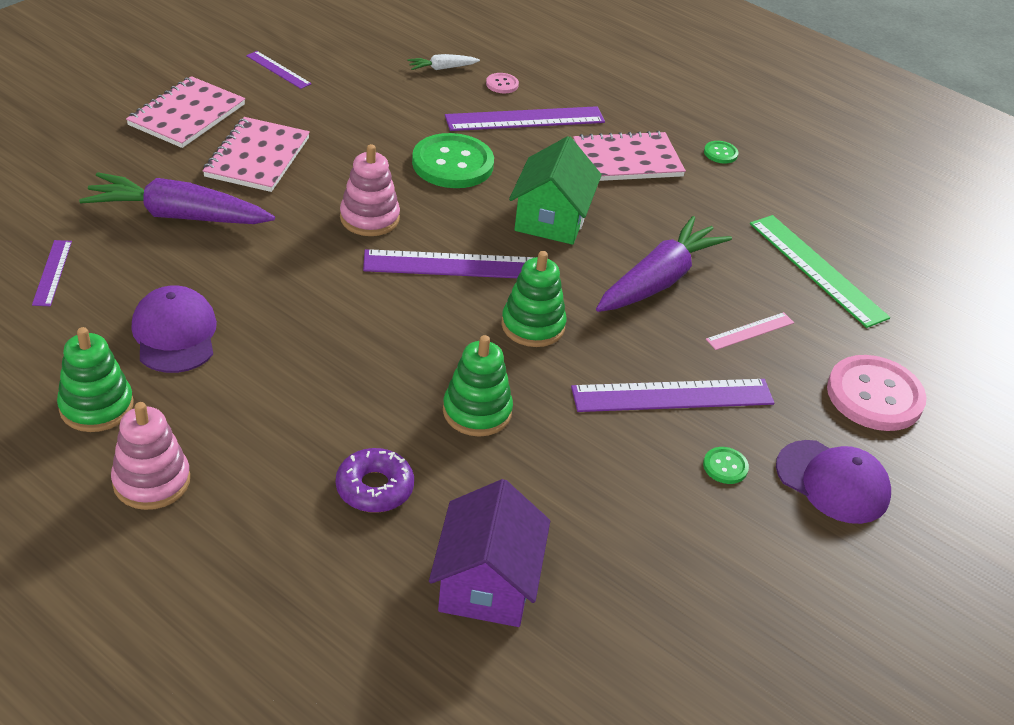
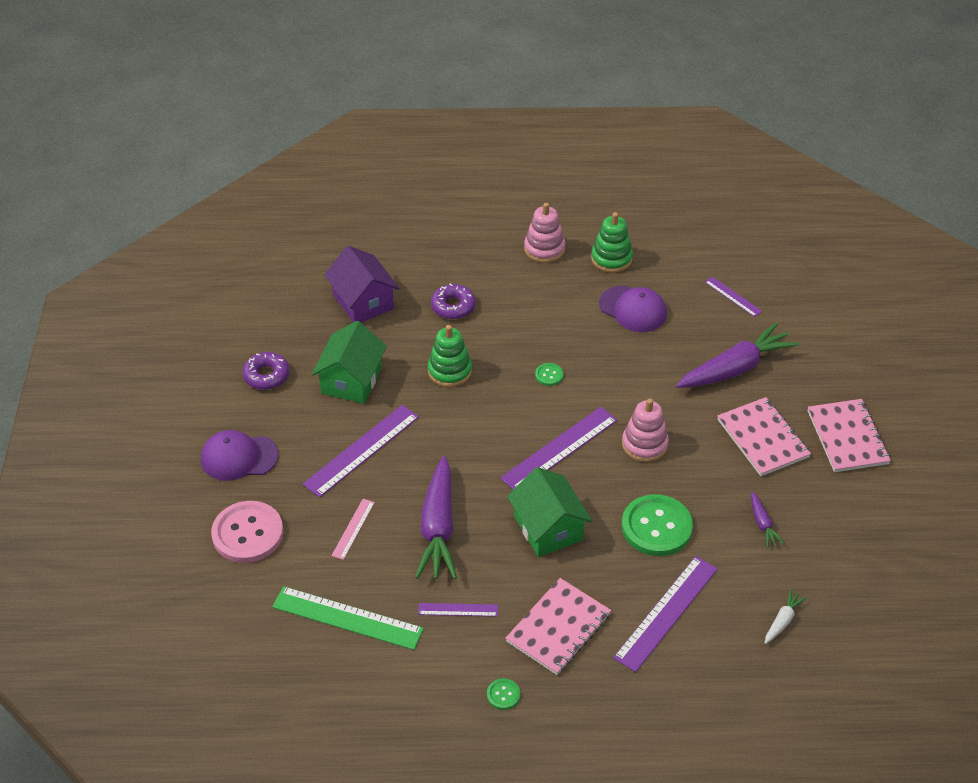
camera: 145 degrees right, 5 degrees up
purple ruler [246,51,312,89] -> purple ruler moved to [418,603,498,617]
pink button [486,73,519,93] -> none
green stacking toy [501,251,567,347] -> none
green button [703,447,749,484] -> green button moved to [535,363,564,386]
none -> purple donut [242,352,290,390]
none -> green house [312,321,387,403]
none -> purple carrot [751,491,784,548]

